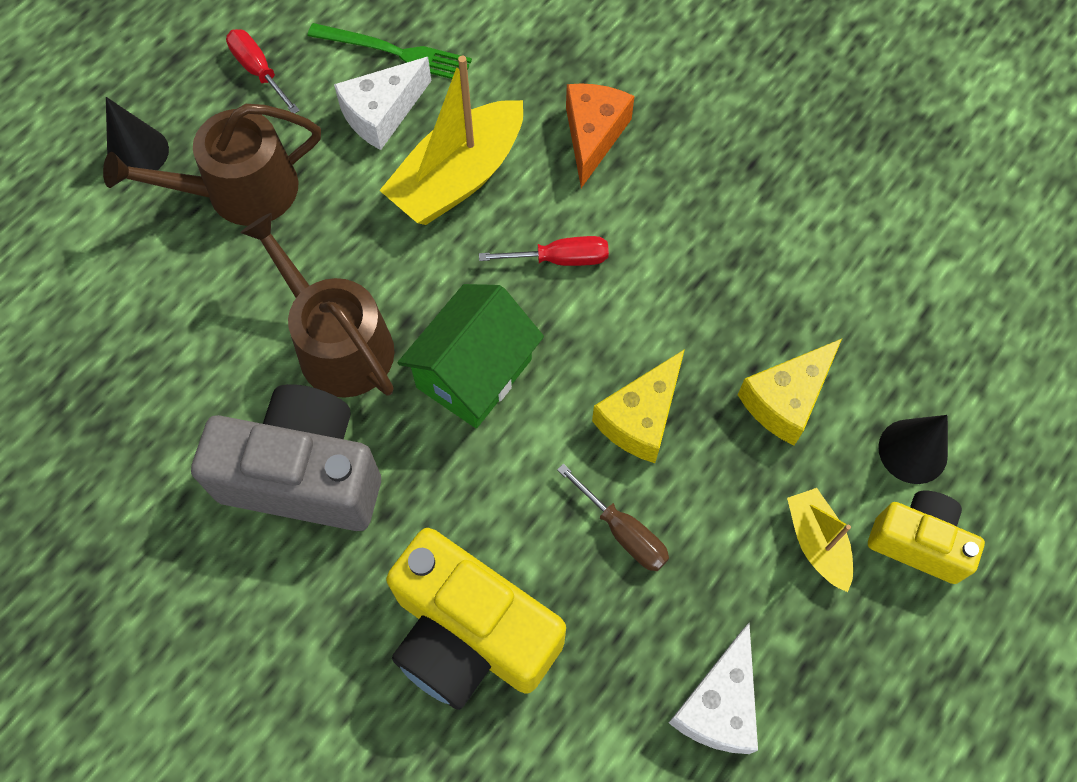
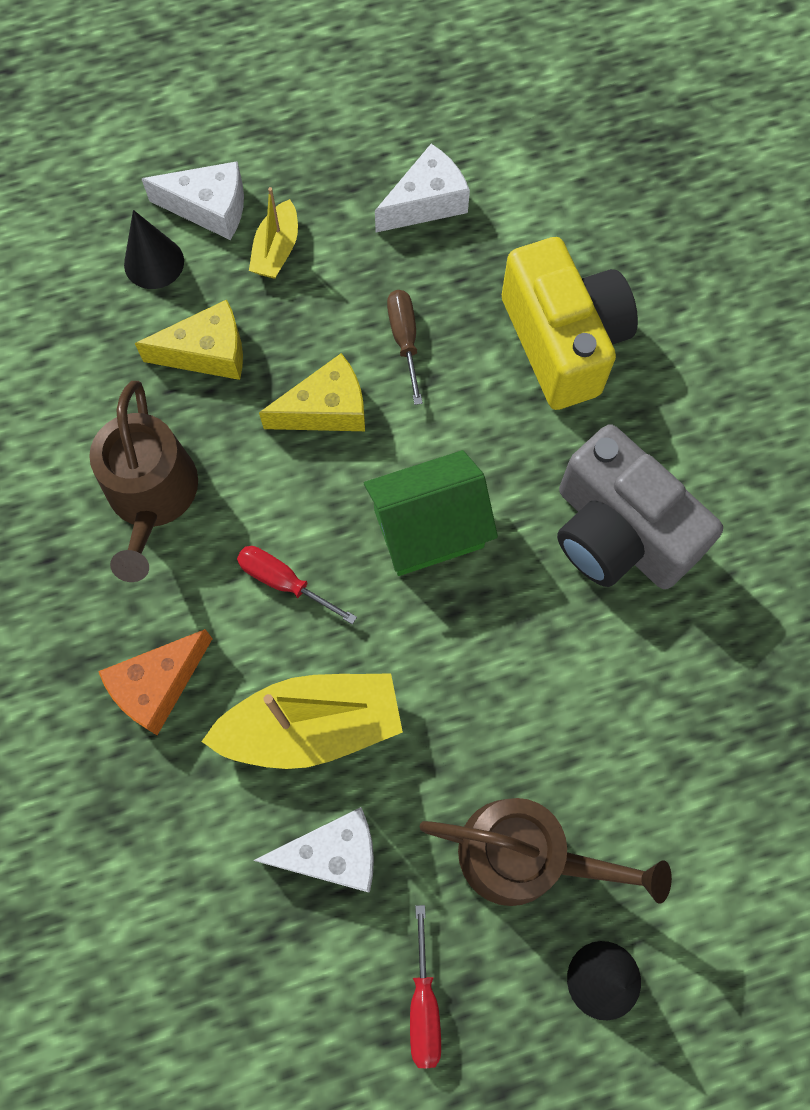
camera: 145 degrees left, 5 degrees up
brown watering can [241,213,395,398] -> brown watering can moved to [89,381,198,582]
green fork [307,23,472,79] -> none
yellow camera [868,491,985,584] -> white cheese [142,161,244,240]

